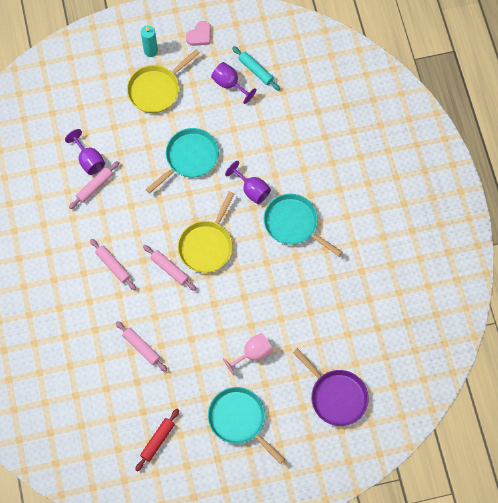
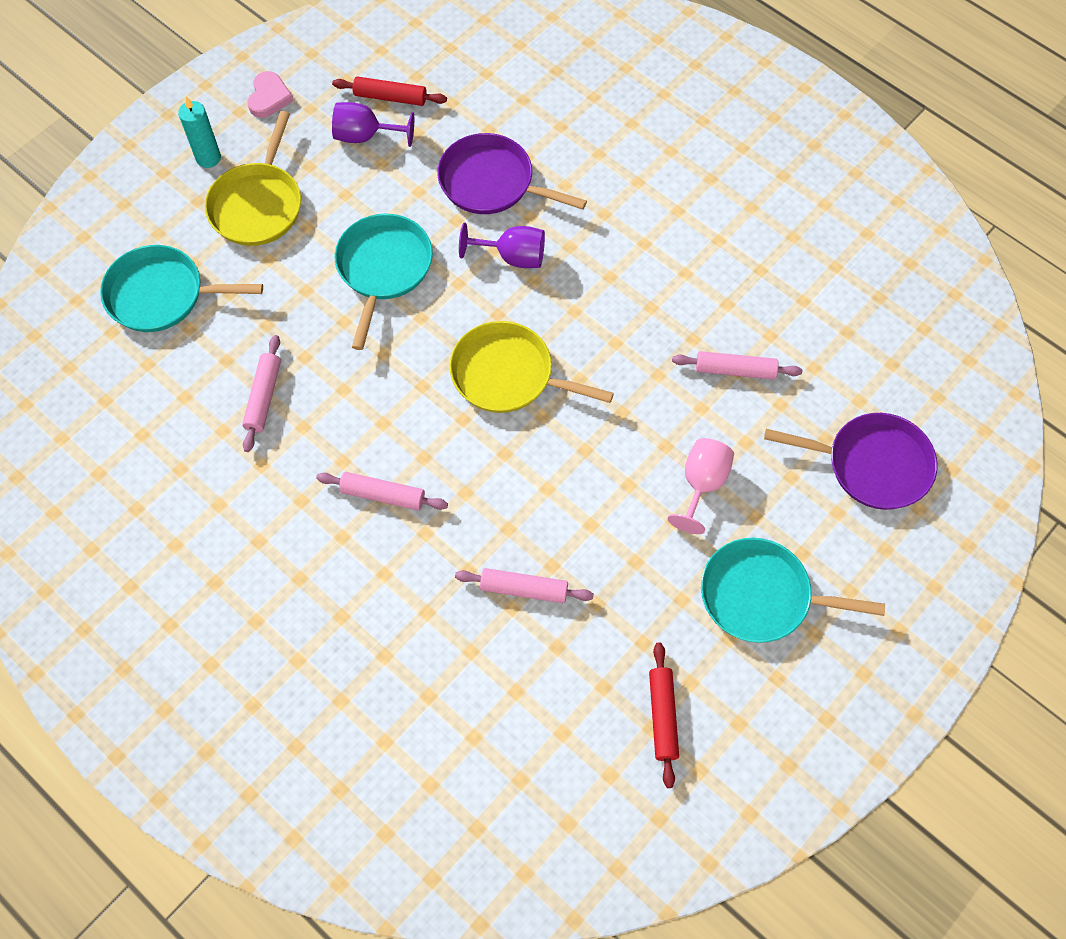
camera: 35 degrees left, 5 degrees down
purple goblet [65,129,105,175] -> none
pink rolling pin [143,245,196,291] -> pink rolling pin moved to [672,351,802,380]
yellow pan [178,191,234,273] -> yellow pan turned 120 degrees clockwise [450,321,614,413]
turquoise rolling pin [232,46,280,91] -> red rolling pin [332,76,447,106]
turquoise pan [264,194,343,257] -> turquoise pan moved to [100,245,263,332]
none -> purple pan [437,133,587,214]

